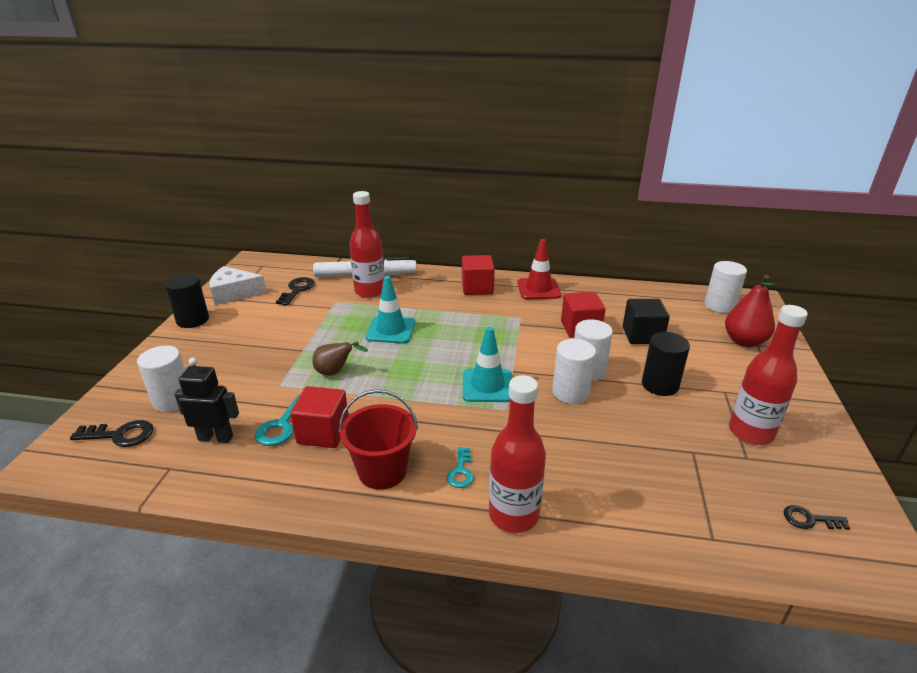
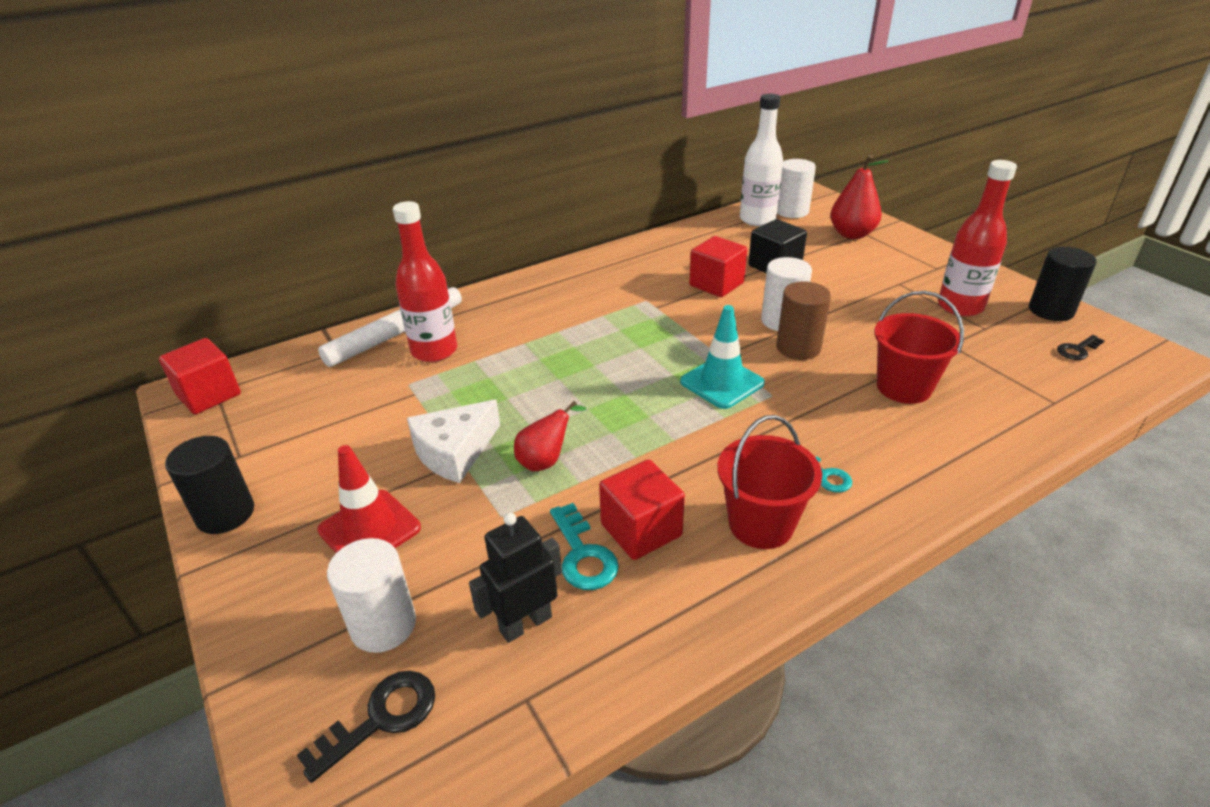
camera: 40 degrees left, 5 degrees up
white cheese [209,266,267,305] -> white cheese moved to [407,400,500,483]
black key [276,277,315,306] -> none
brown pear [312,341,368,376] -> red pear [514,401,586,471]
turquoise traffic cone [365,276,415,344] -> none
red cube [462,255,495,295] -> red cube moved to [159,338,241,414]
red bottle [489,375,546,533] -> none
red traffic cone [517,239,561,299] -> red traffic cone moved to [318,445,421,553]
white cylinder [552,339,596,404] -> brown cylinder [776,281,831,360]
black cylinder [642,332,690,396] -> black cylinder moved to [1029,247,1097,321]
none -> white bottle [740,94,783,226]
none -> red bucket [874,291,964,404]

